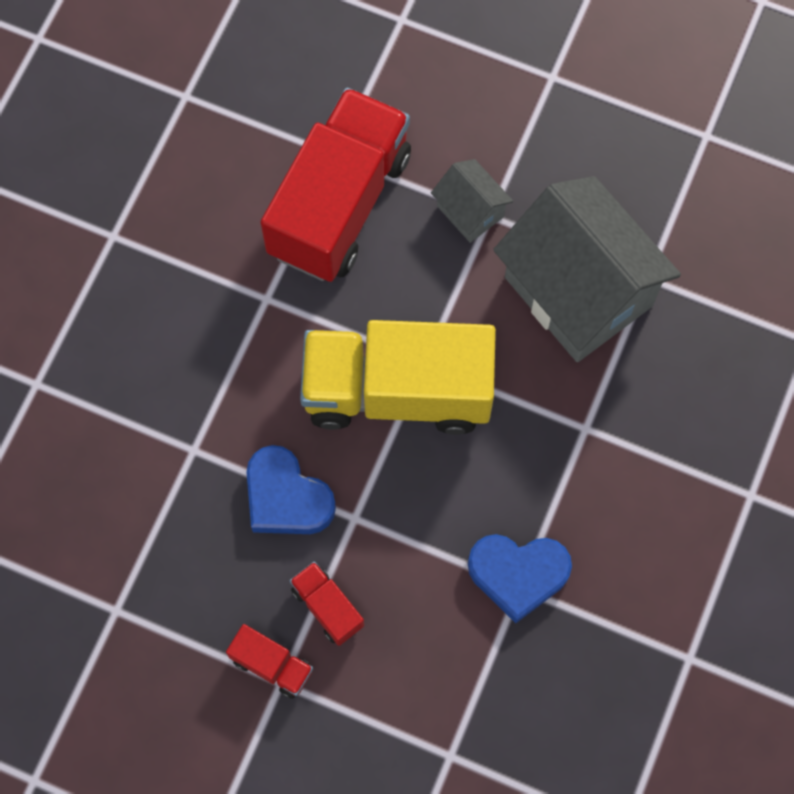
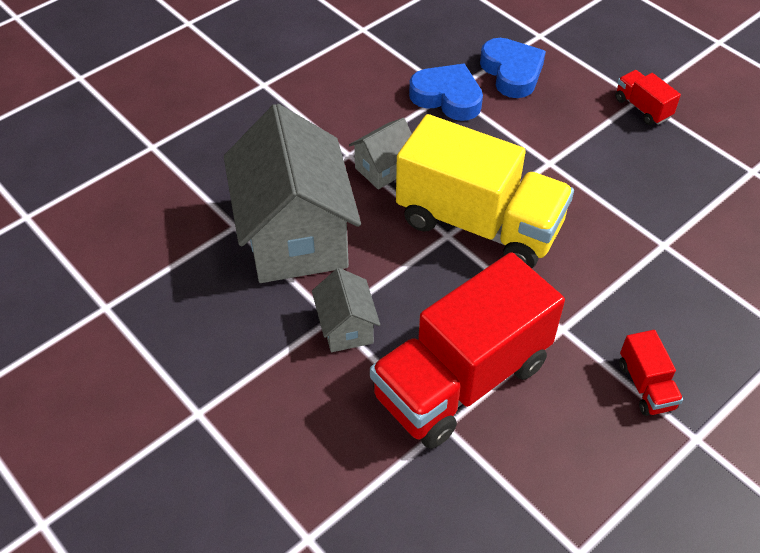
camera: 155 degrees left, 20 degrees down
blue heart [247,445,336,534] -> blue heart moved to [480,38,546,98]
red truck [290,561,364,646] -> red truck moved to [619,330,683,416]
none -> grey house [349,118,412,190]

